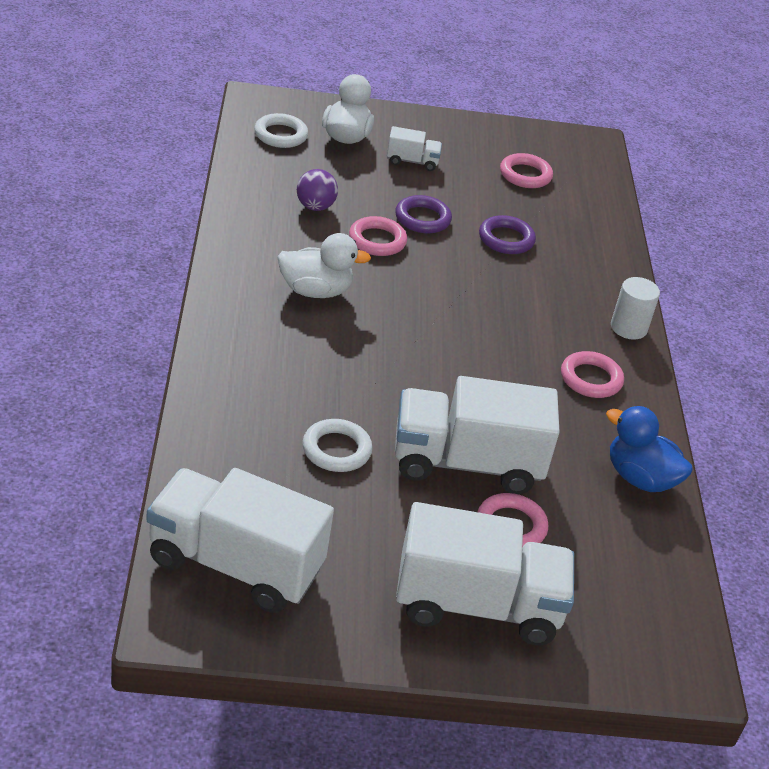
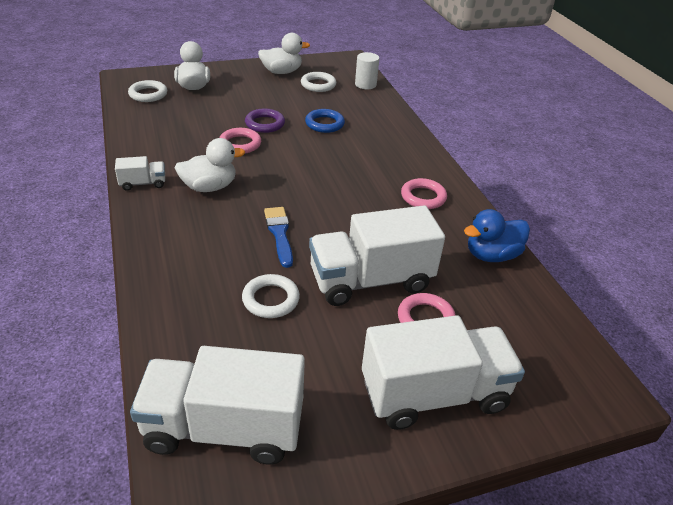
camera: 15 degrees left, 0 degrees up
purple ball [297,169,338,211] -> none
white truck [387,126,442,171] -> white truck moved to [115,156,165,191]
purple ring [479,215,536,254] -> blue ring [305,109,345,133]
pink ring [500,153,553,188] -> white ring [301,72,336,92]
blue duck [606,406,693,492] -> blue duck turned 45 degrees counterclockwise [464,209,530,262]
white cylinder [611,277,660,340] -> white cylinder moved to [355,52,380,89]
none -> white duck [258,33,310,74]
none -> blue brush [264,207,293,268]

